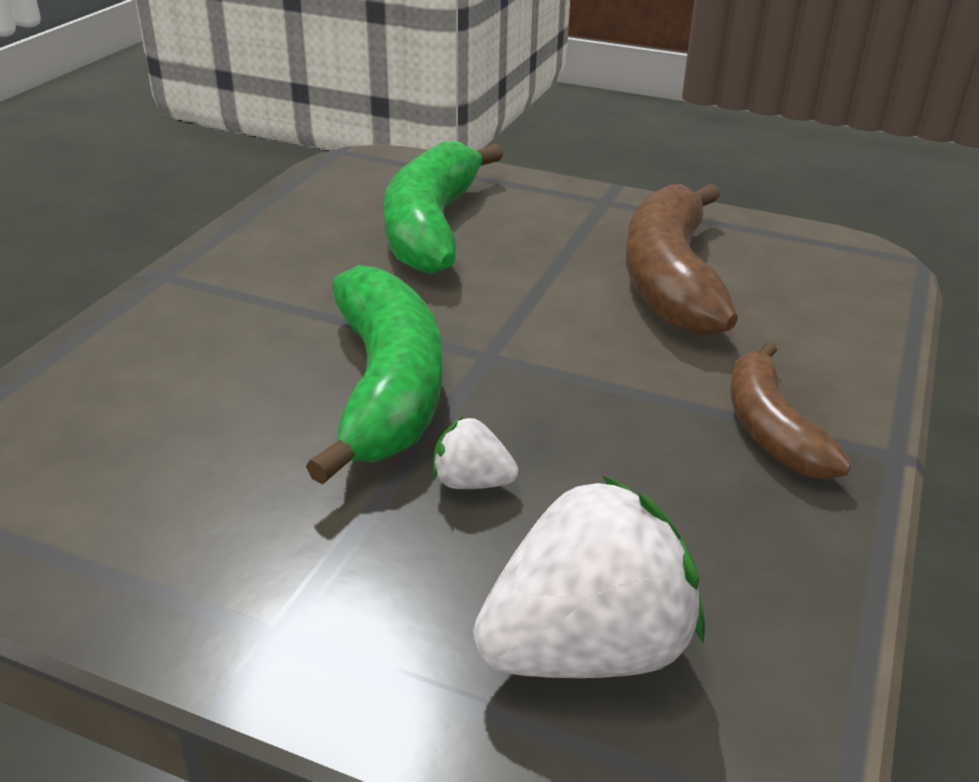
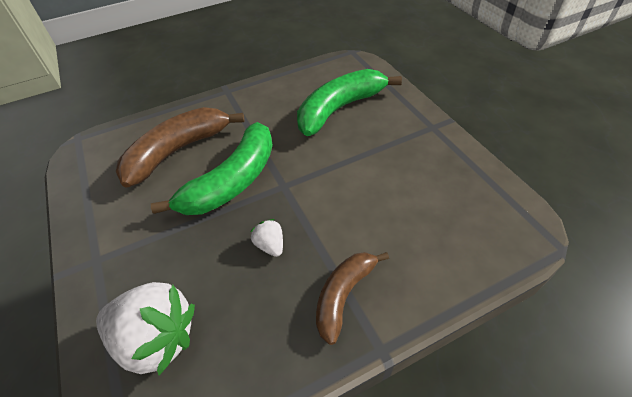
camera: 45 degrees right, 15 degrees up
white strawberry [433,417,518,489] -> white strawberry moved to [251,219,283,257]
brown banana [626,184,738,336] -> brown banana moved to [116,107,244,188]

